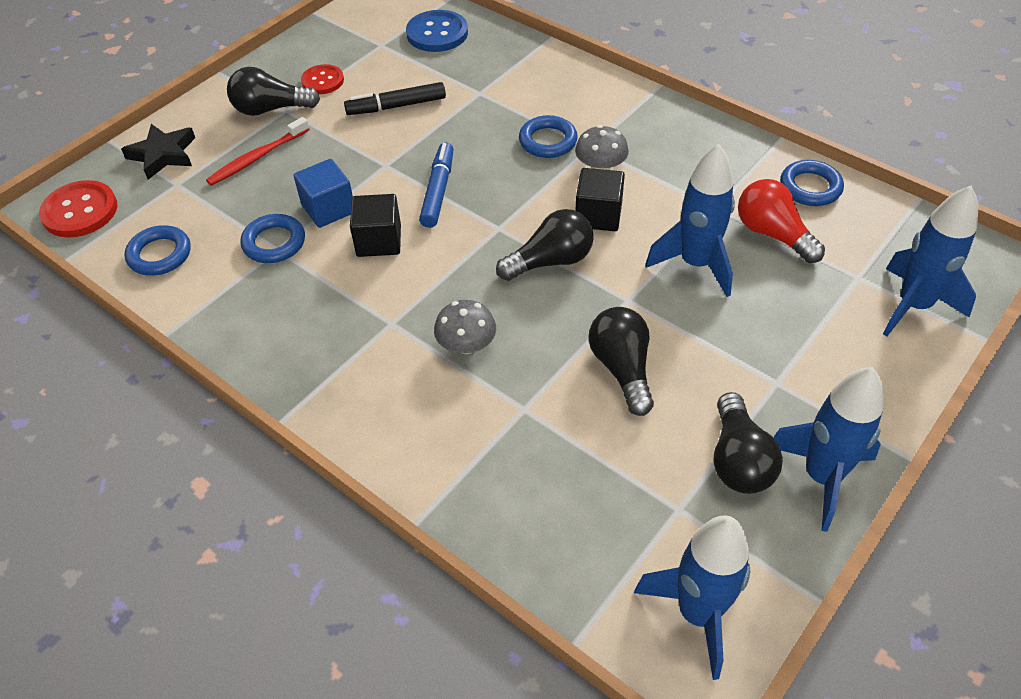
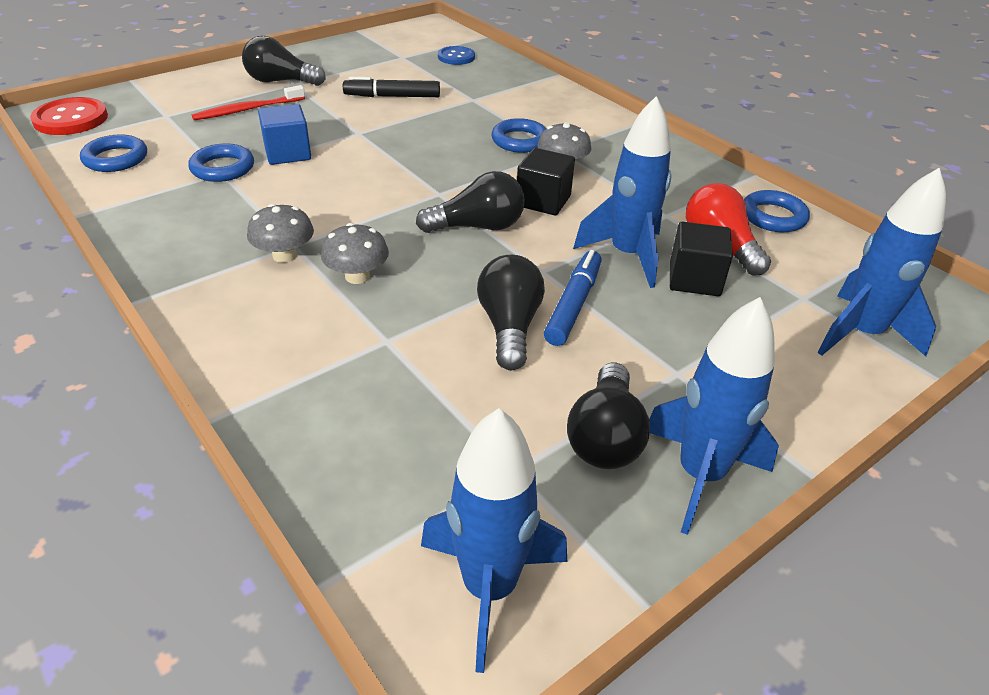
camera: 10 degrees right, 10 degrees down
black star [121,124,195,180] -> none
red button [301,64,344,94] -> none
black cube [350,194,401,257] -> black cube moved to [670,222,733,296]
blue button [406,10,468,52] -> blue button [438,46,475,65], size x0.65
blue marker [419,142,454,228] -> blue marker moved to [544,250,602,346]
none -> grey mushroom [247,204,314,263]

